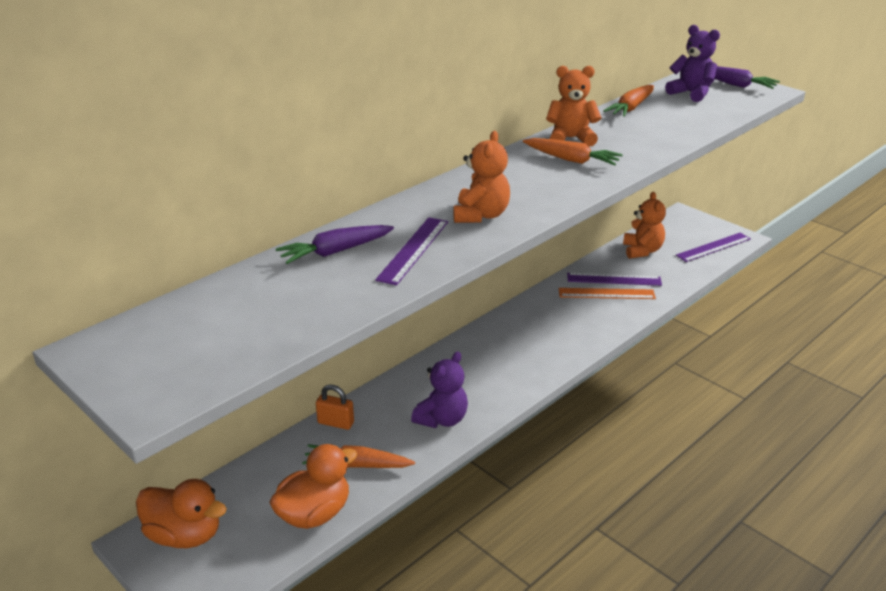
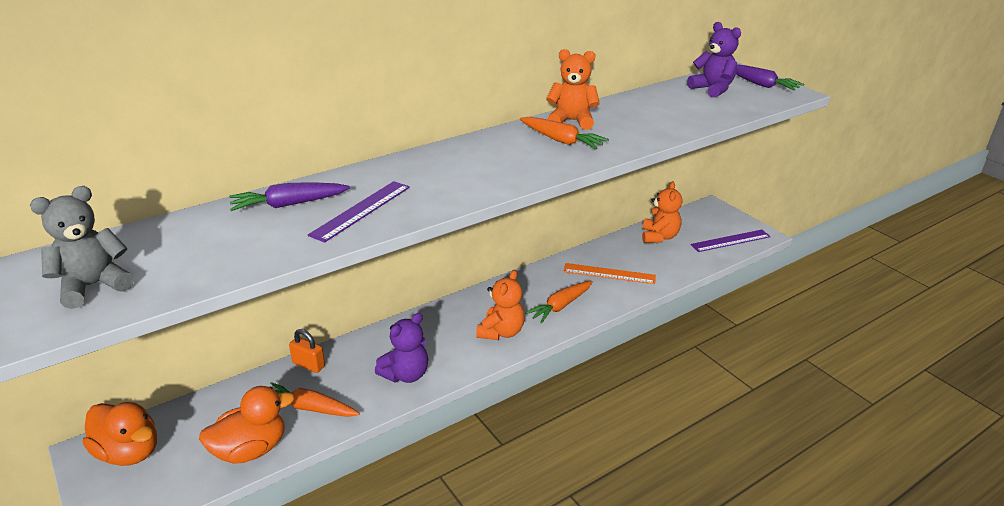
camera: 10 degrees right, 0 degrees up
orange teddy bear [454,131,510,223] -> orange teddy bear moved to [476,270,525,340]
purple ruler [567,273,662,286] -> none
orange carrot [603,85,654,117] -> orange carrot moved to [525,281,593,324]
none -> grey teddy bear [30,186,133,309]

